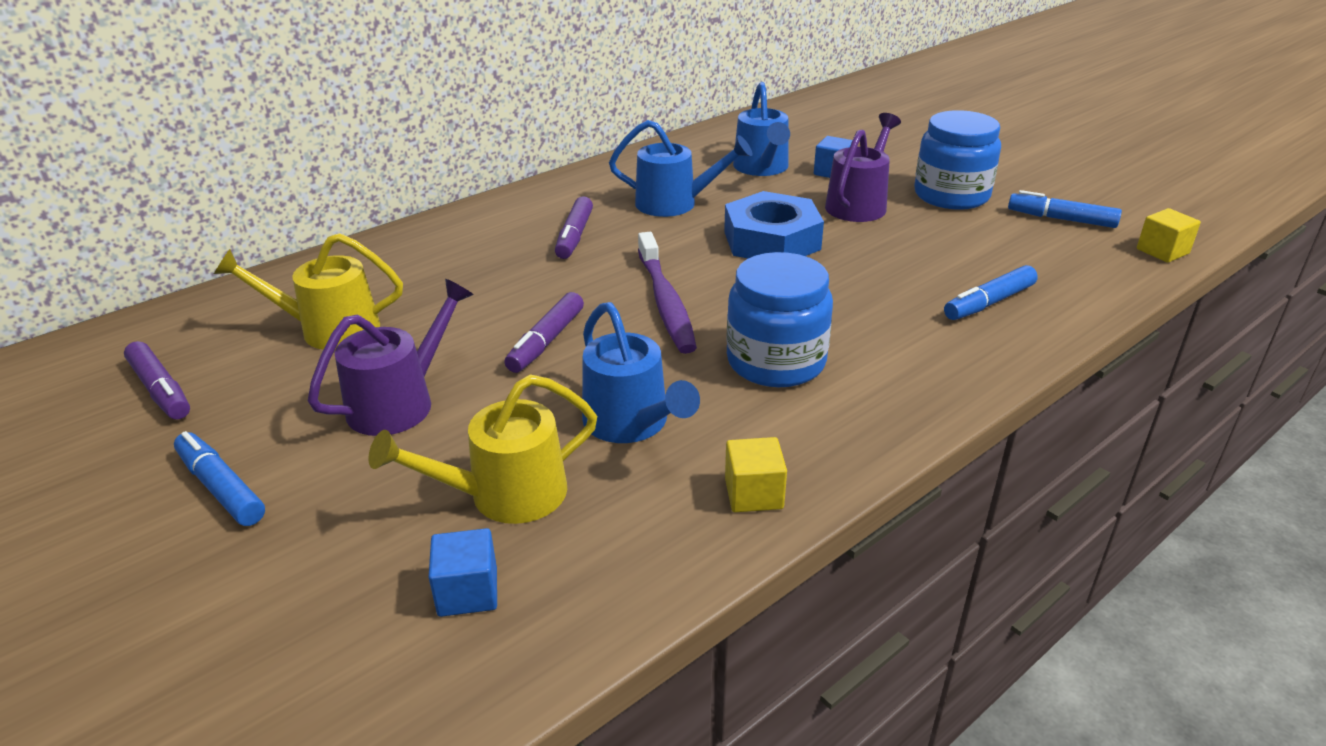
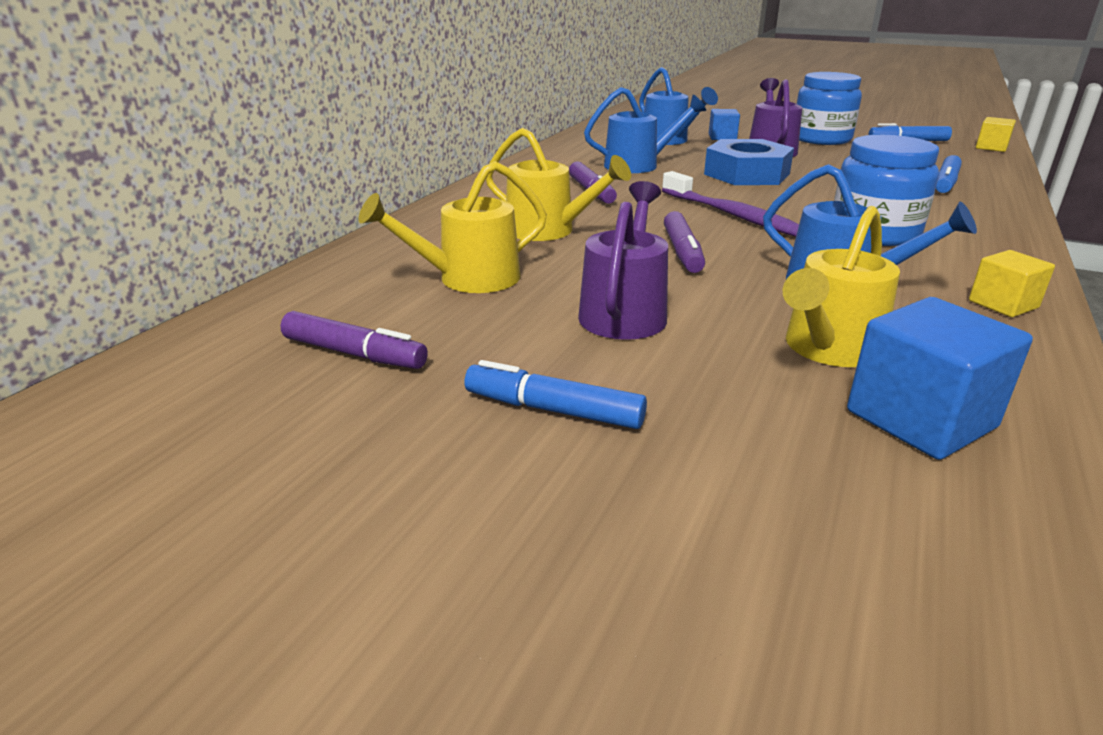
camera: 25 degrees left, 5 degrees down
blue cube [429,528,497,617] -> blue cube [847,297,1033,460], size x1.69
none -> yellow watering can [486,128,631,241]

